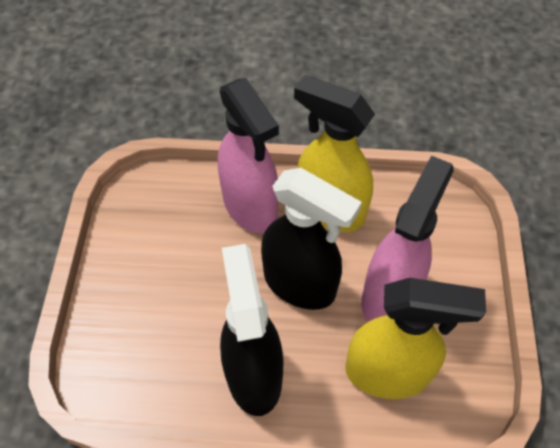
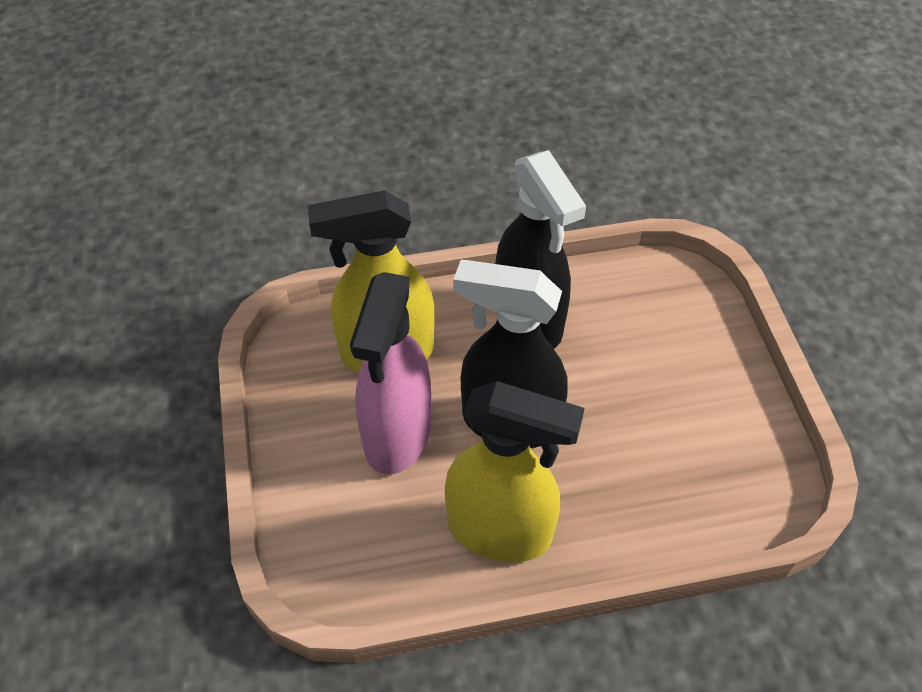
camera: 165 degrees right, 5 degrees down
pink spray bottle [218,78,279,233] -> none

